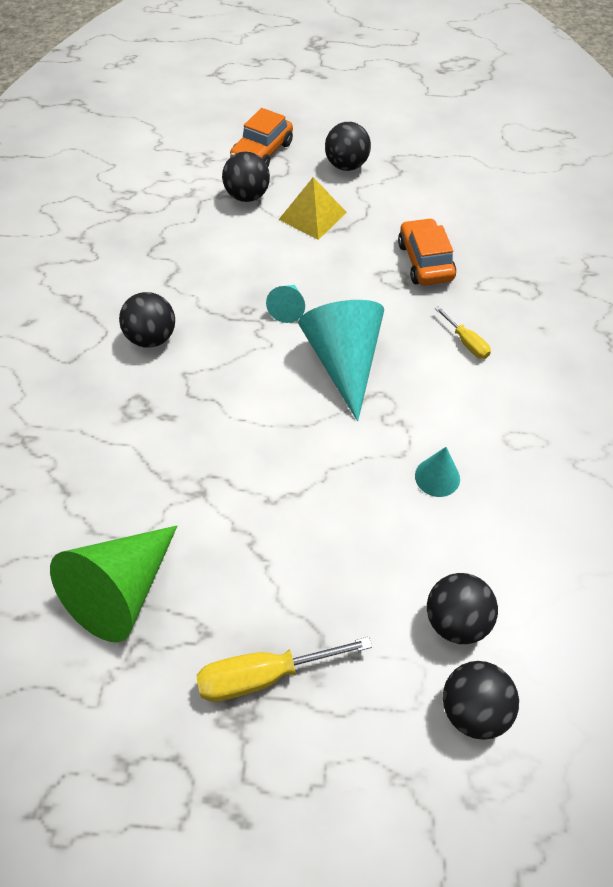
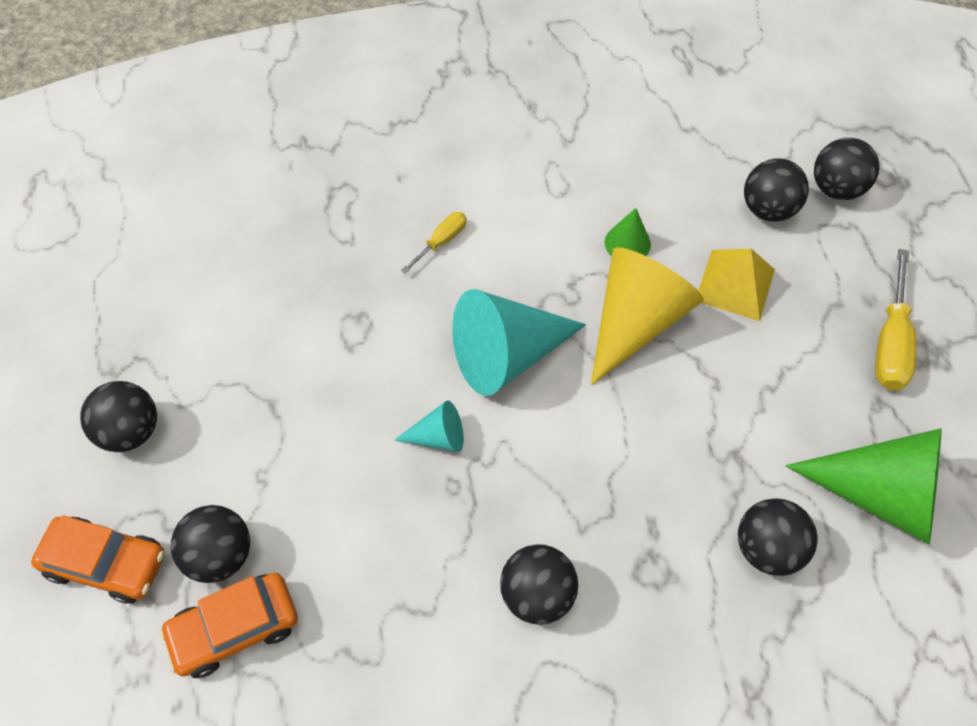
camera: 105 degrees left, 5 degrees up
yellow screwdriver [196,637,372,702] -> yellow screwdriver turned 45 degrees clockwise [875,249,916,390]
yellow pyramid [279,177,347,240] -> yellow pyramid moved to [698,249,775,321]
orange car [398,218,456,285] -> orange car moved to [159,573,298,678]
turquoise cone [415,447,460,497] -> green cone [605,208,651,256]
none -> yellow cone [591,247,704,386]
none -> black ball [738,498,818,576]

